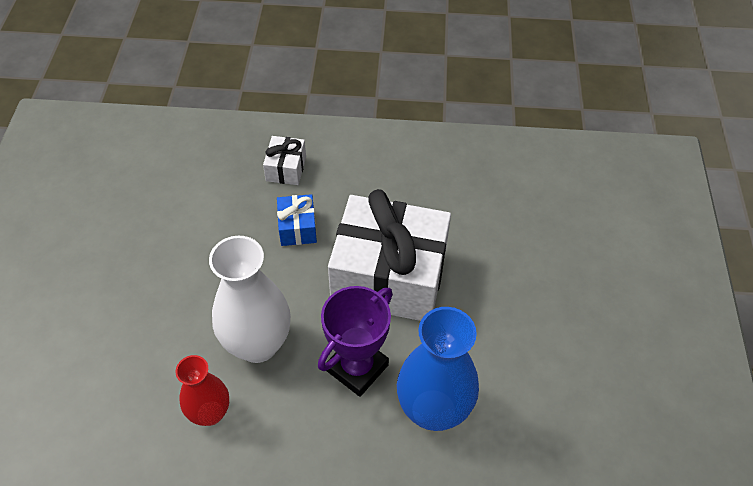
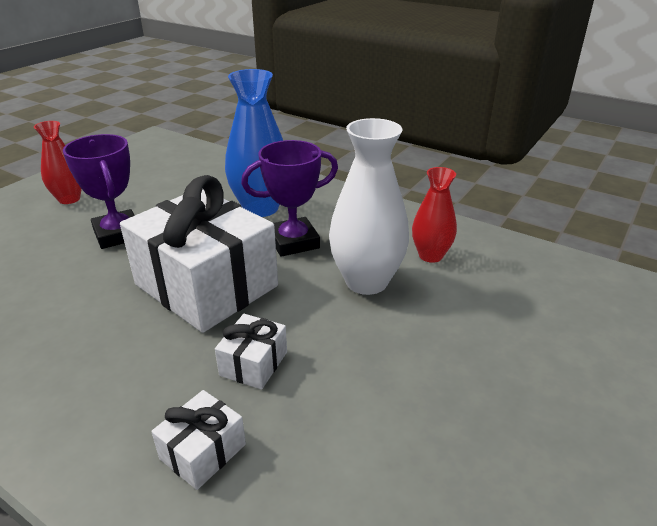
camera: 150 degrees left, 20 degrees down
blue gift [277,194,317,246] -> white gift [215,314,287,389]
none -> red vase [34,121,82,204]
none -> purple trophy [63,134,135,249]

